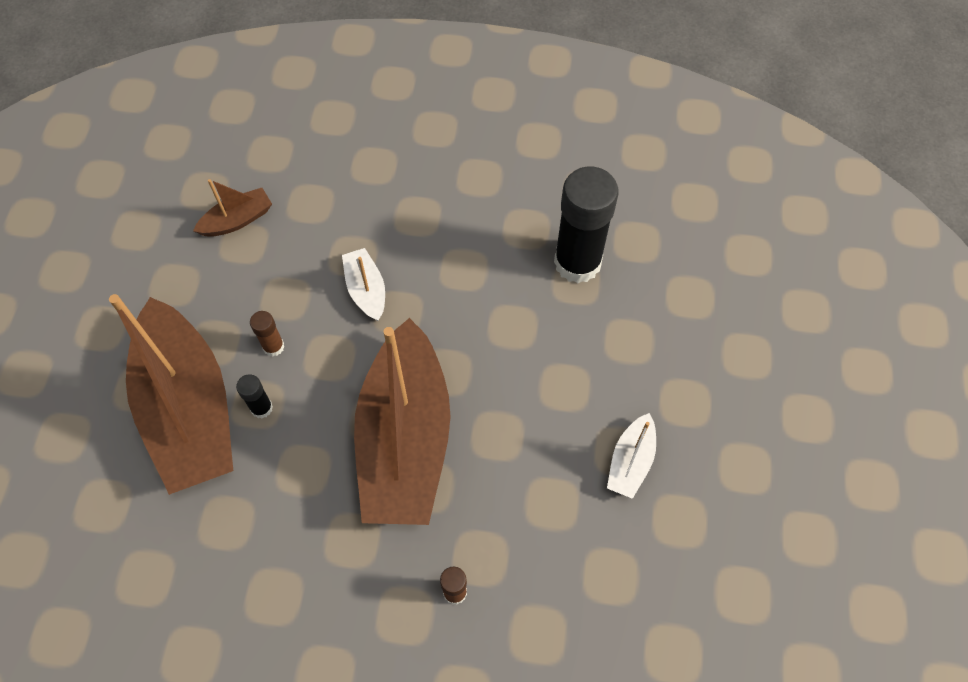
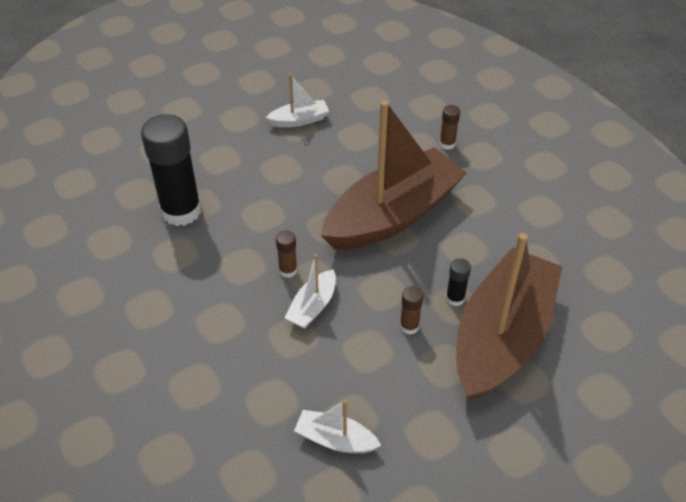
camera: 130 degrees left, 15 degrees down
brown boat [193,179,272,237] -> white boat [294,400,381,453]
none -> brown glue stick [276,230,297,278]

